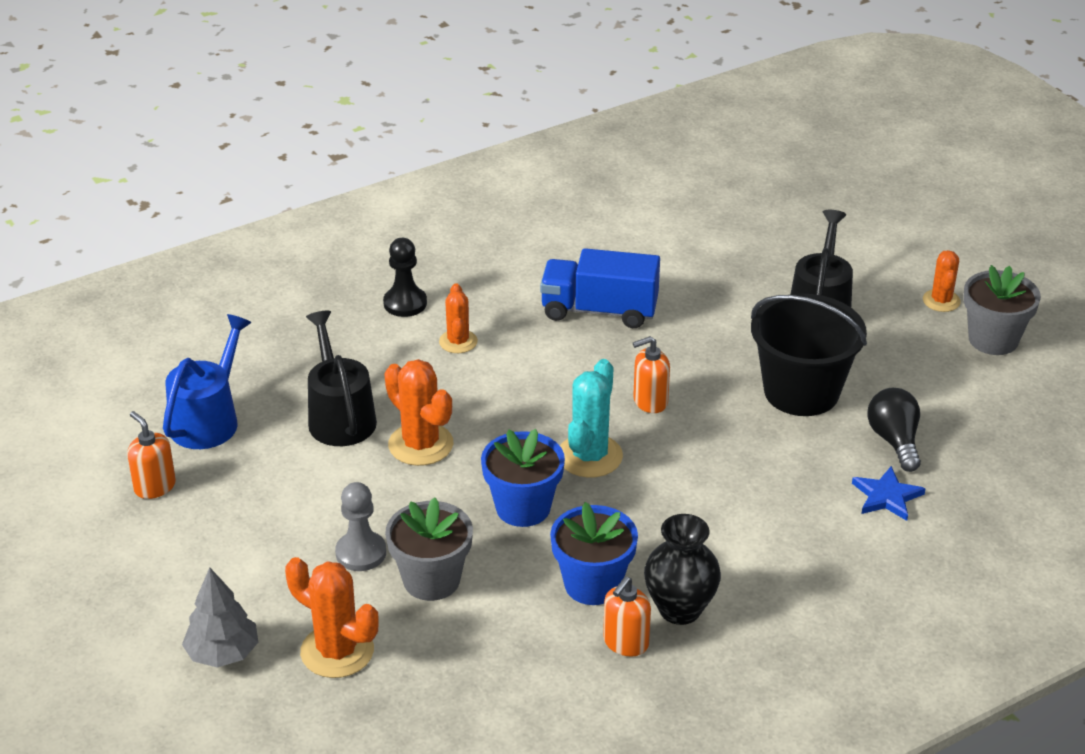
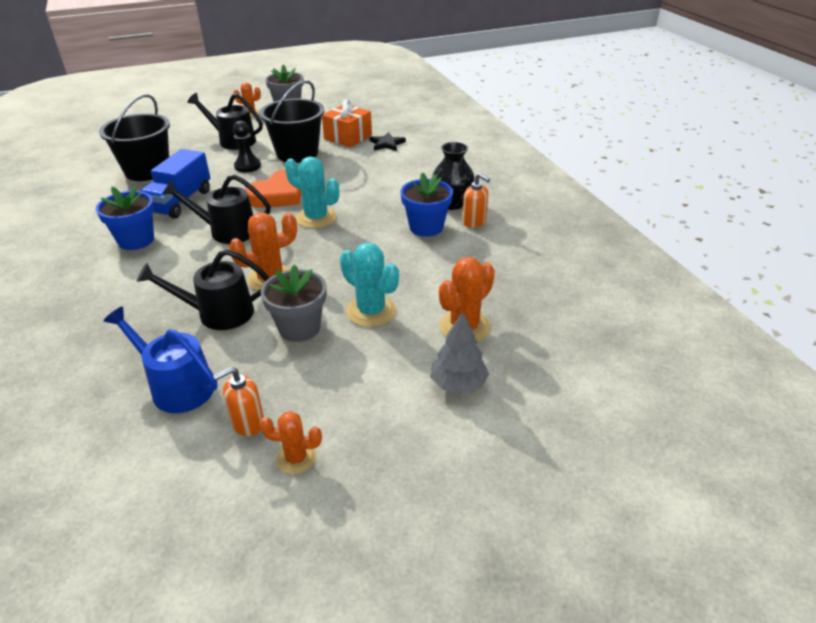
camera: 80 degrees left, 0 degrees up
grey pawn [335,482,386,571] -> turquoise cactus [340,242,399,327]
black pawn [383,238,427,317] -> black pawn moved to [233,121,261,173]
grey flower pot [385,498,473,601] -> grey flower pot moved to [261,264,326,342]
orange cactus [439,283,478,353] -> orange cactus moved to [260,411,322,474]
blue flower pot [481,429,565,527] -> blue flower pot moved to [96,186,154,250]
orange soap dispenser [633,336,670,413] -> orange heart [245,169,302,208]
blue star [852,466,926,521] -> black star [369,132,406,151]
black light bulb [867,388,921,472] -> orange gift [322,99,372,147]
none -> black bucket [99,94,170,181]
none -> black watering can [162,174,271,244]

